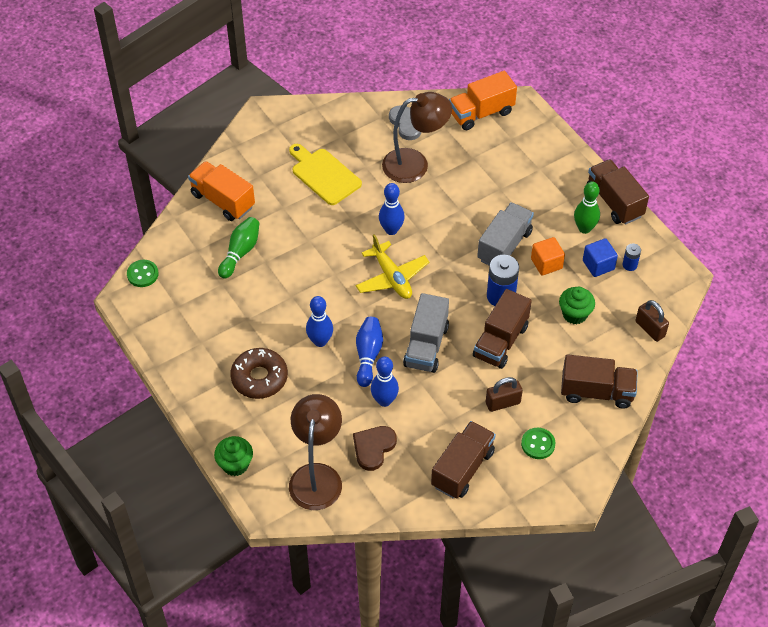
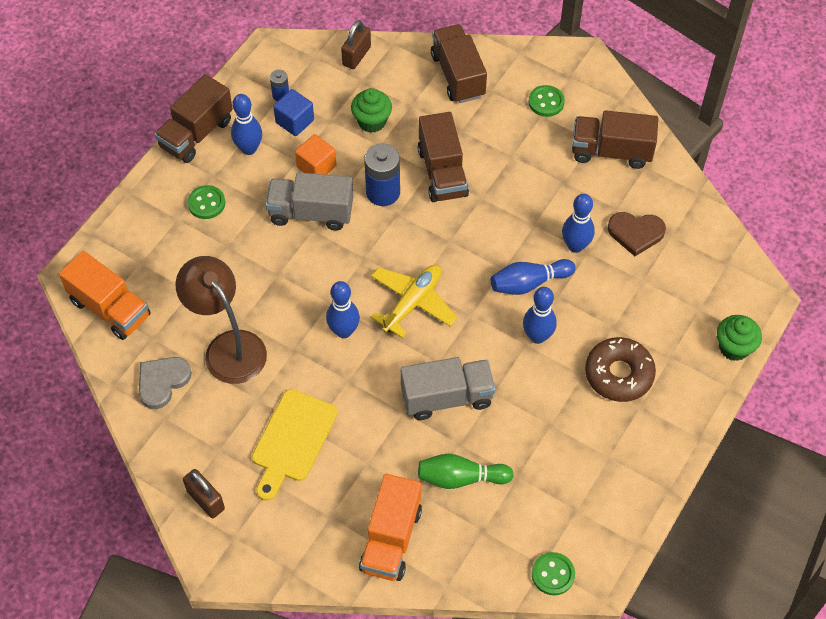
camera: 115 degrees left, 5 degrees up
brown lamp [289,394,342,510] -> none
grey truck [403,293,449,373] -> grey truck moved to [400,357,496,420]
brown truck [473,289,532,369] -> brown truck turned 75 degrees clockwise [418,112,469,202]
brown padlock [486,377,523,412] -> brown padlock moved to [183,469,225,518]
green bowling pin [574,182,600,234] -> blue bowling pin [231,94,262,155]
none -> green button [187,185,225,219]

